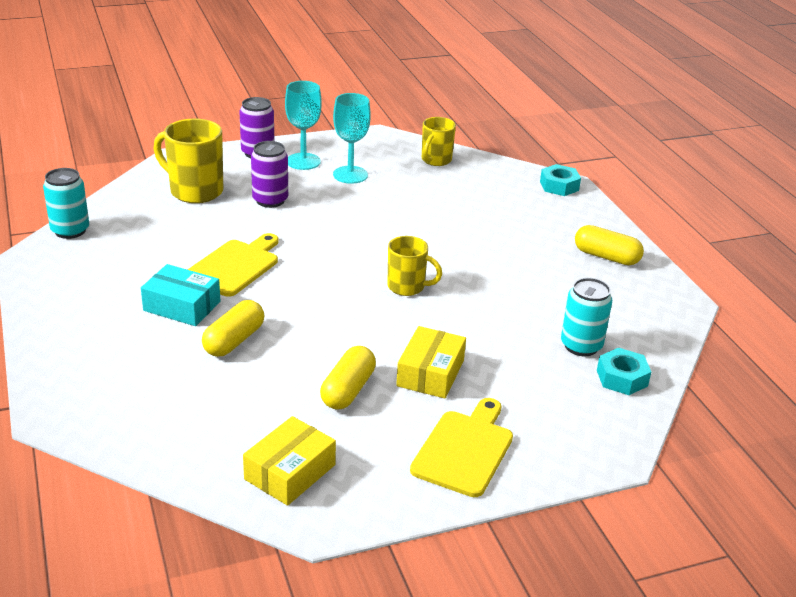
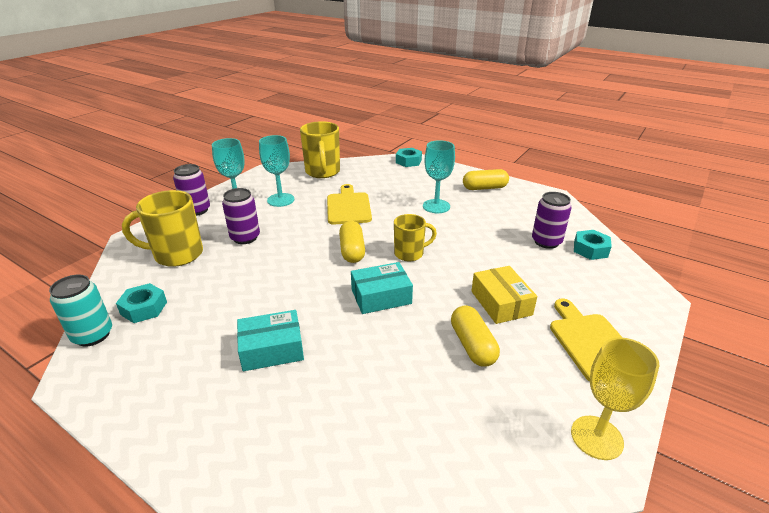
camera: 35 degrees left, 0 degrees up
yellow cutting board [187,233,278,297] -> yellow cutting board moved to [327,184,372,224]
yellow capsule [202,300,264,357] -> yellow capsule moved to [339,221,365,263]
yellow box [243,416,336,506] -> none
yellow mug [422,117,456,166] -> yellow mug [300,121,340,178], size x1.59
turquoise can [561,278,612,356] -> purple can [532,192,572,249]
none -> turquoise nut [116,283,167,323]
none -> turquoise box [351,262,413,314]
none -> turquoise goblet [423,140,455,213]
none -> yellow goblet [571,337,659,460]

